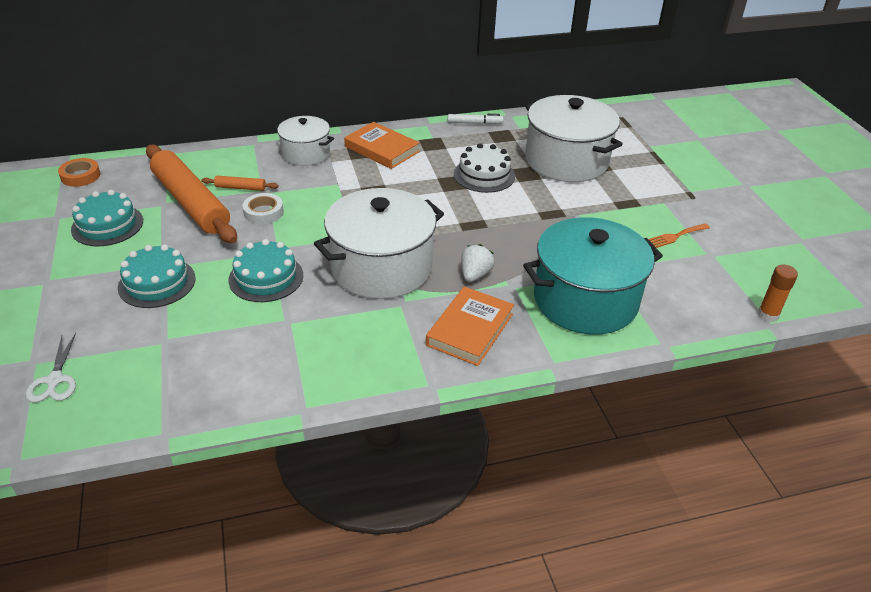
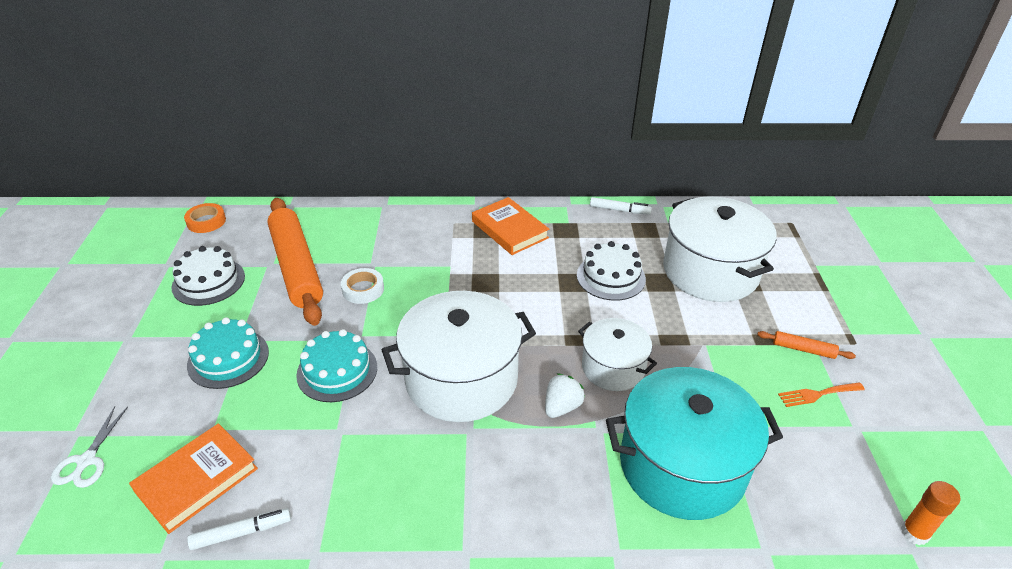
camera: 15 degrees right, 0 degrees up
turquoise cake [71,190,143,246] -> white cake [171,246,245,306]
orange rolling pin [202,176,278,191] -> orange rolling pin moved to [757,331,856,359]
white pot [275,116,334,166] -> white pot moved to [578,318,657,391]
orange book [426,286,514,366] -> orange book moved to [129,423,258,534]
none -> white marker [187,509,291,550]

